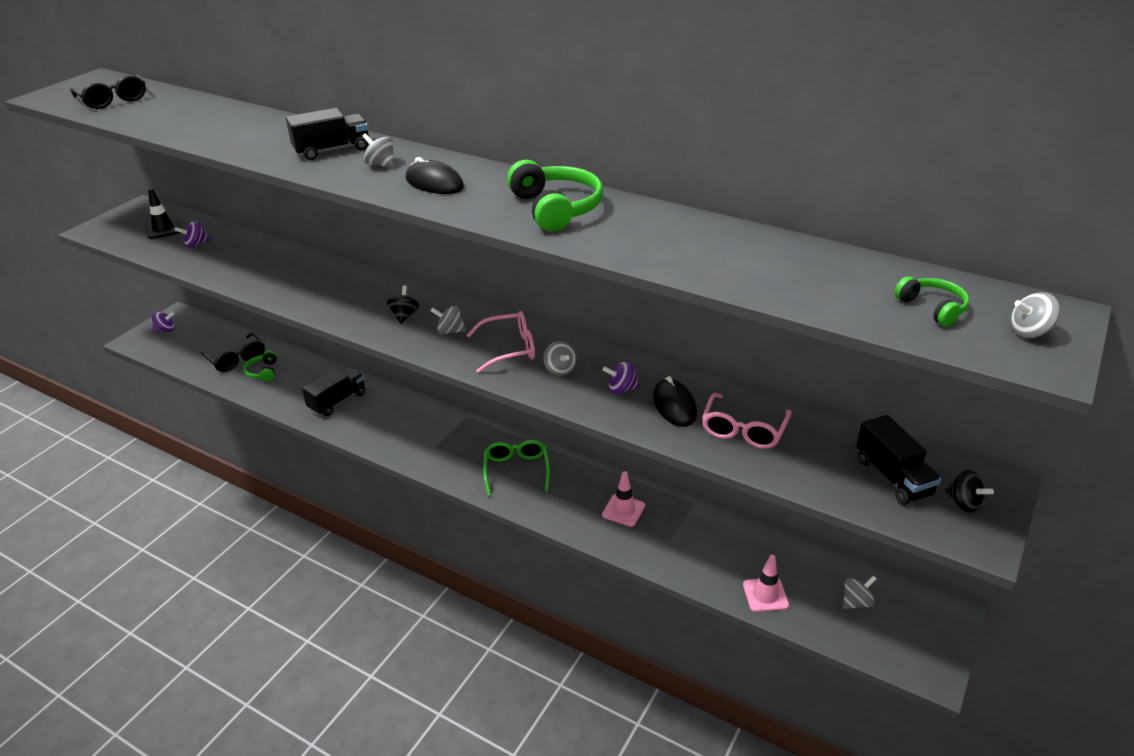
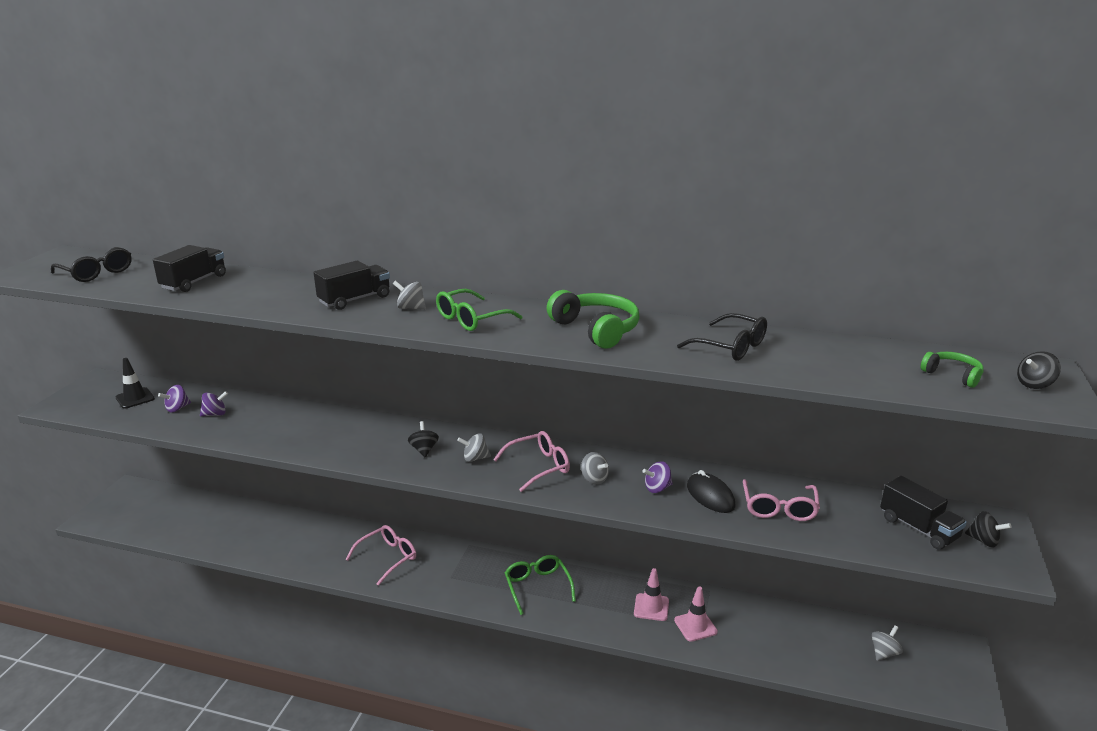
camera: 15 degrees left, 10 degrees down
purple spinning top [152,311,174,332] -> purple spinning top moved to [200,391,228,416]
black glasses [201,332,265,372] -> black glasses moved to [677,313,767,361]
green headphones [243,351,277,381] -> none
black truck [302,368,365,416] -> black truck moved to [153,245,226,292]
black mouse [406,157,464,194] -> green glasses [436,289,522,331]
pink traffic cone [743,555,789,612] -> pink traffic cone moved to [674,586,718,642]
grey spinning top [1010,292,1060,338] -> black spinning top [1017,351,1061,389]
none -> pink glasses [345,525,416,586]

